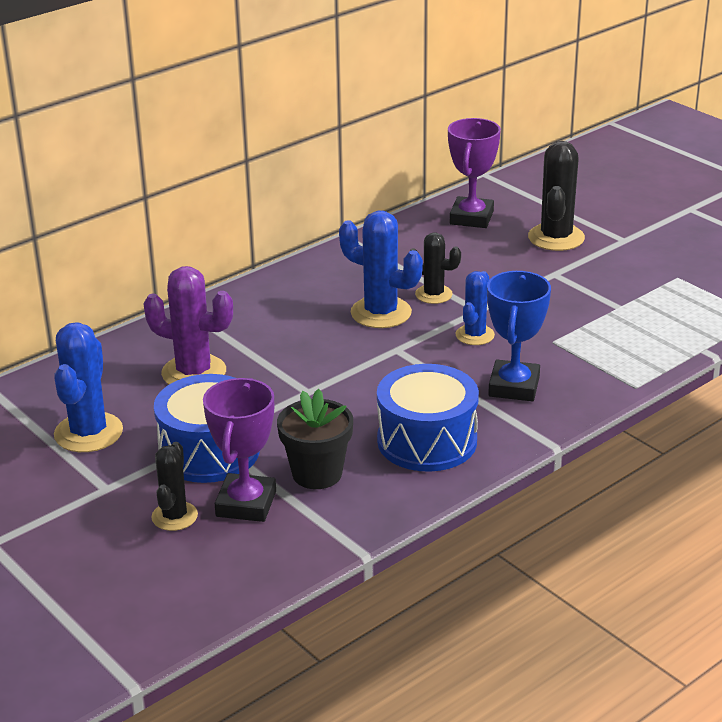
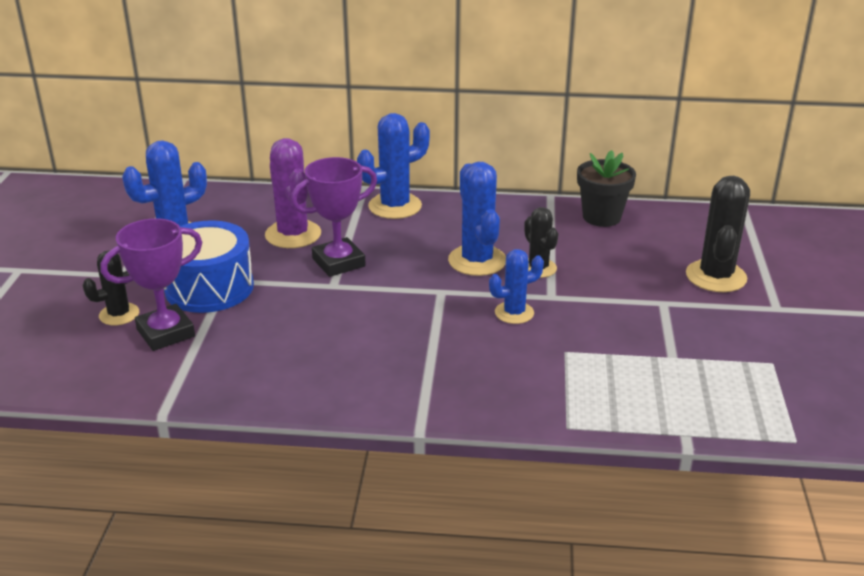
camera: 45 degrees right, 0 degrees up
black flower pot [277,389,353,489] -> black flower pot moved to [577,150,636,227]
blue drum [377,364,479,472] -> none
purple trophy [448,118,501,228] -> purple trophy moved to [291,157,377,277]
blue trophy [487,271,551,401] -> none
black cactus [528,141,585,251] -> black cactus turned 45 degrees counterclockwise [686,176,750,292]
none -> blue cactus [357,113,430,219]

